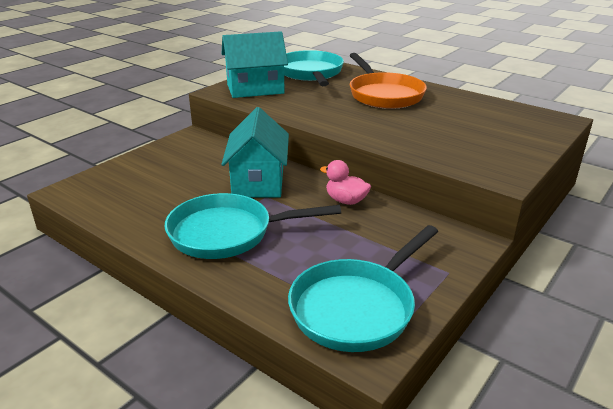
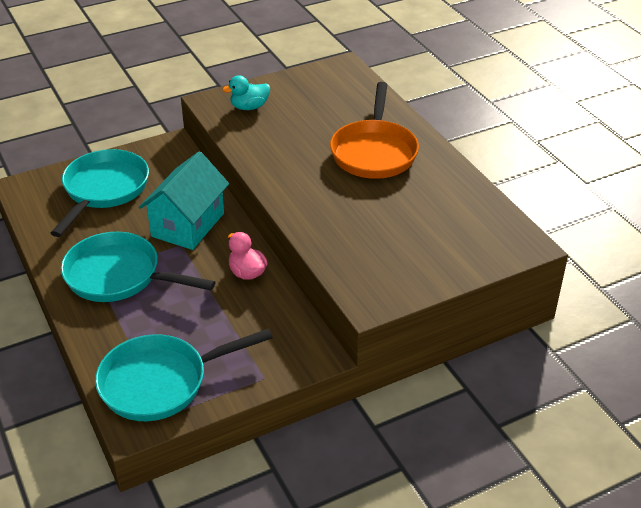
camera: 25 degrees right, 10 degrees up
turquoise house [222,31,288,98] -> turquoise duck [222,75,270,110]
turquoise pan [284,50,344,86] -> turquoise pan moved to [51,149,149,237]

